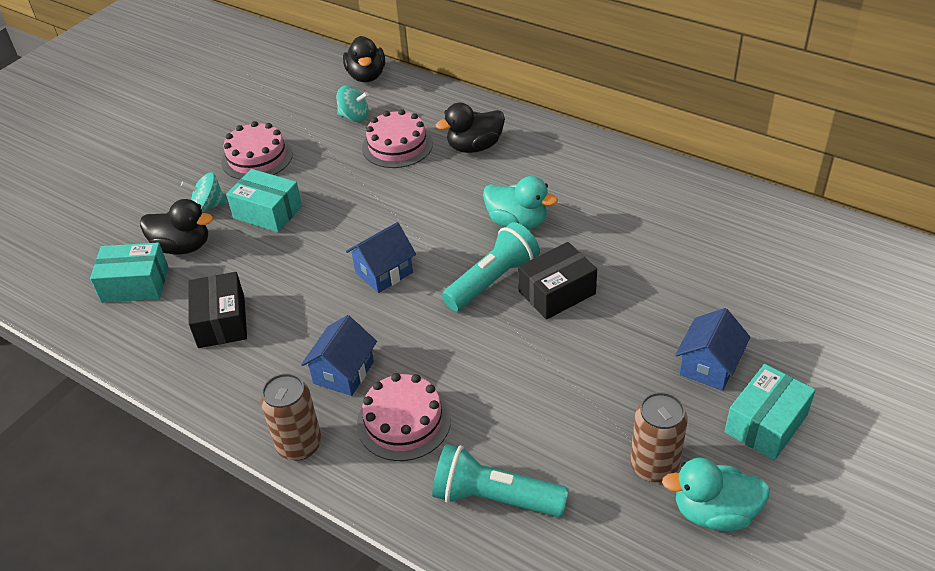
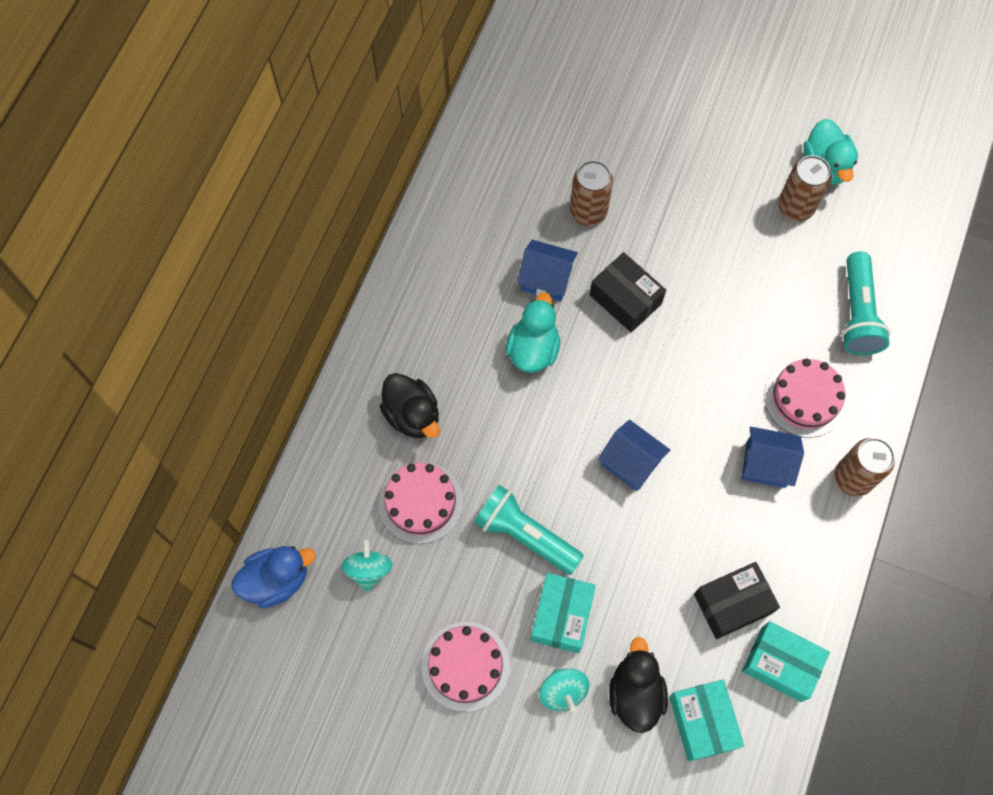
camera: 105 degrees left, 25 degrees up
black duck [343,36,385,82] -> blue duck [232,546,315,608]
turquoise flashlight [442,222,540,311] -> turquoise flashlight moved to [474,485,583,575]
blue house [675,308,750,391] -> blue house moved to [517,240,578,302]
turquoise box [724,364,815,460] -> turquoise box moved to [742,621,830,702]
none -> brown can [570,160,613,226]

